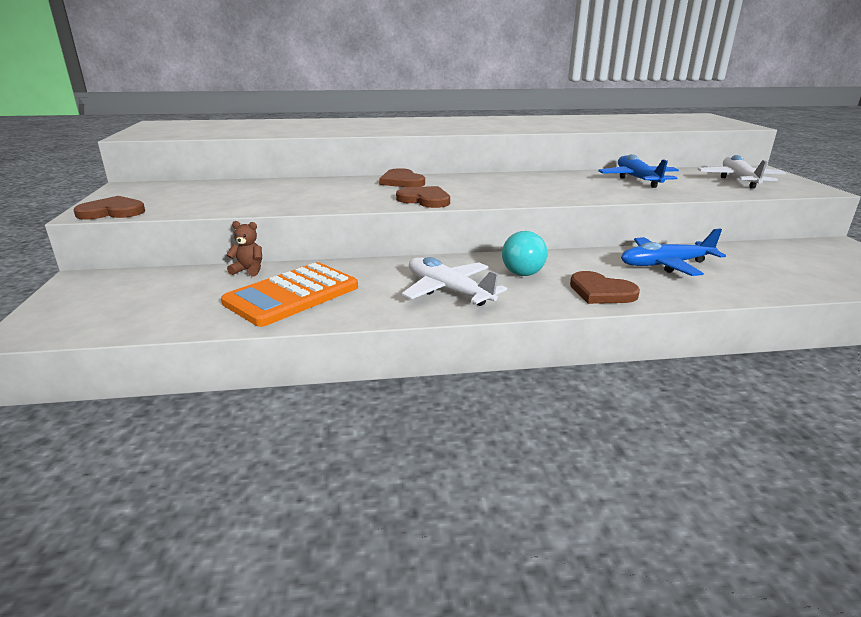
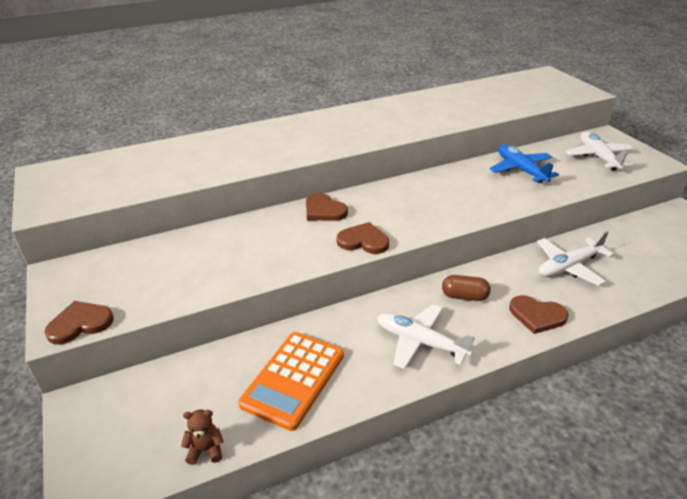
camera: 15 degrees left, 10 degrees up
brown teddy bear [226,221,262,276] -> brown teddy bear moved to [181,409,224,465]
turquoise light bulb [502,231,547,276] -> brown capsule [442,275,491,301]
blue plane [621,229,726,276] -> white plane [537,231,614,286]

